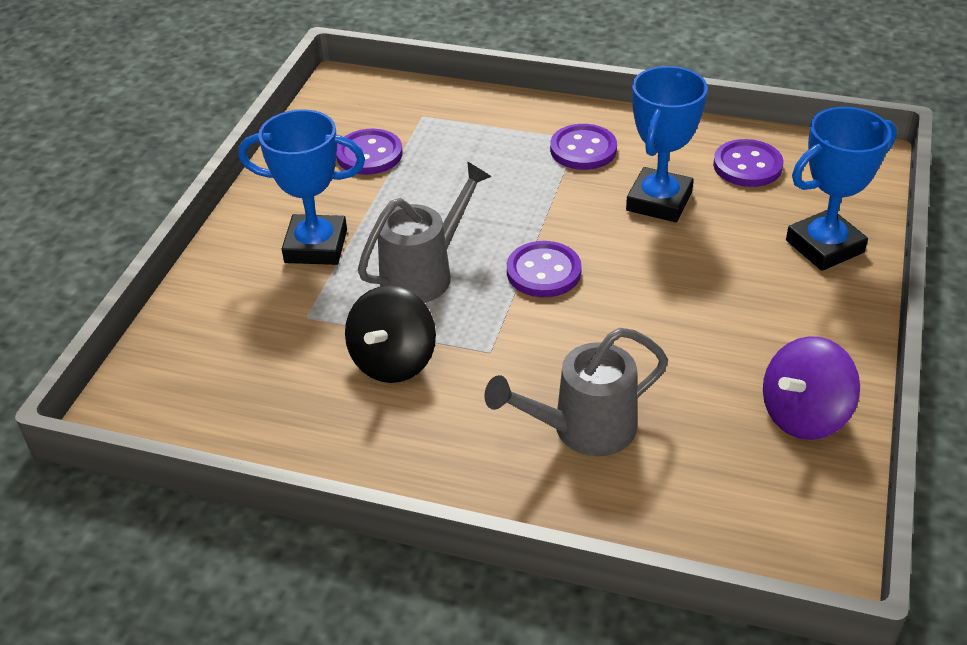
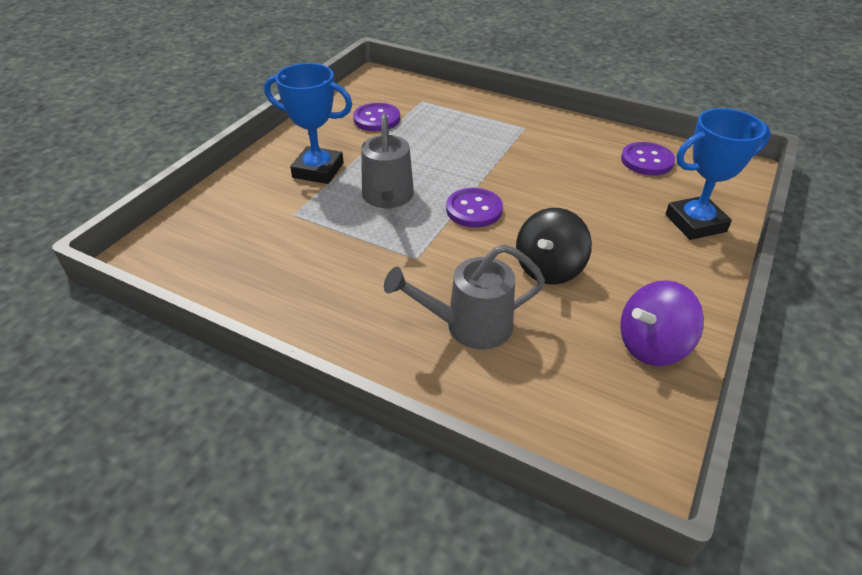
camera: 10 degrees right, 0 degrees up
black spinning top [345,285,436,383] -> black spinning top moved to [516,208,592,284]
grey watering can [358,162,491,303] -> grey watering can turned 120 degrees clockwise [361,113,414,208]
purple button [550,124,617,170] -> none
blue trophy [626,66,708,222] -> none

